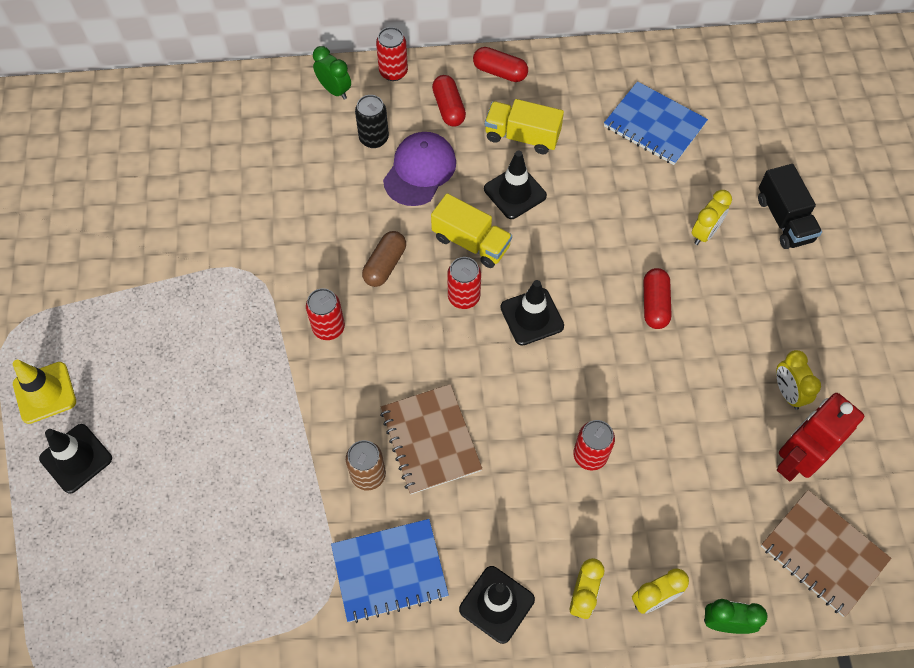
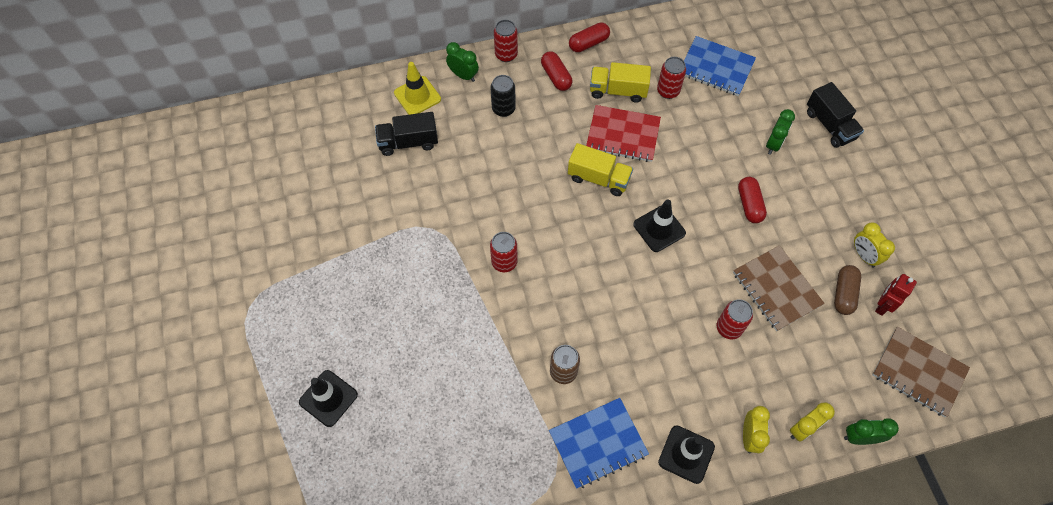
camera: 10 degrees left, 0 degrees up
yellow traffic cone [13,360,76,424] -> yellow traffic cone moved to [394,62,441,115]
brown capsule [362,231,406,287] -> brown capsule moved to [834,265,861,315]
brown notebook [380,384,482,494] -> brown notebook moved to [733,245,825,331]
purple cap [383,132,456,206] -> none
red can [447,257,481,309] -> red can moved to [657,57,686,99]
red capsule [473,47,528,82] -> red capsule turned 45 degrees counterclockwise [569,23,610,52]
black traffic cone [484,151,547,219] -> red notebook [586,105,661,162]
yellow clock [691,190,732,245] -> green clock [766,109,795,155]
red robot [777,393,864,481] -> red robot [875,274,917,316], size x0.59
none -> black truck [375,112,438,156]

